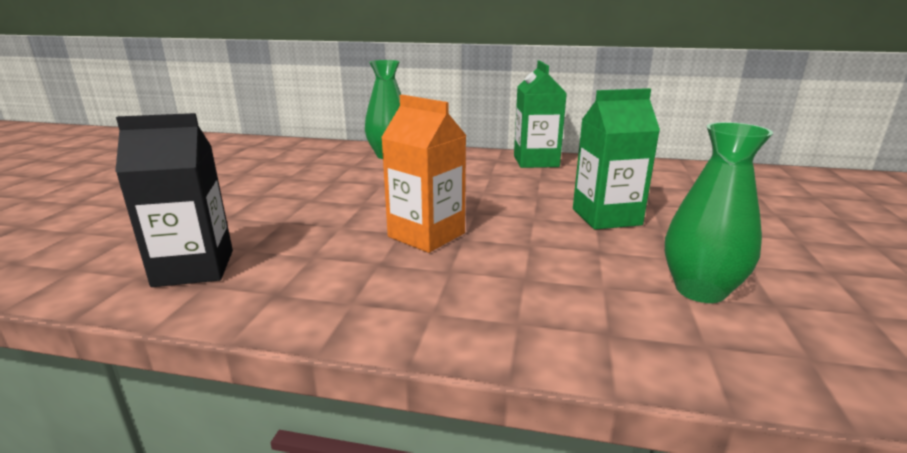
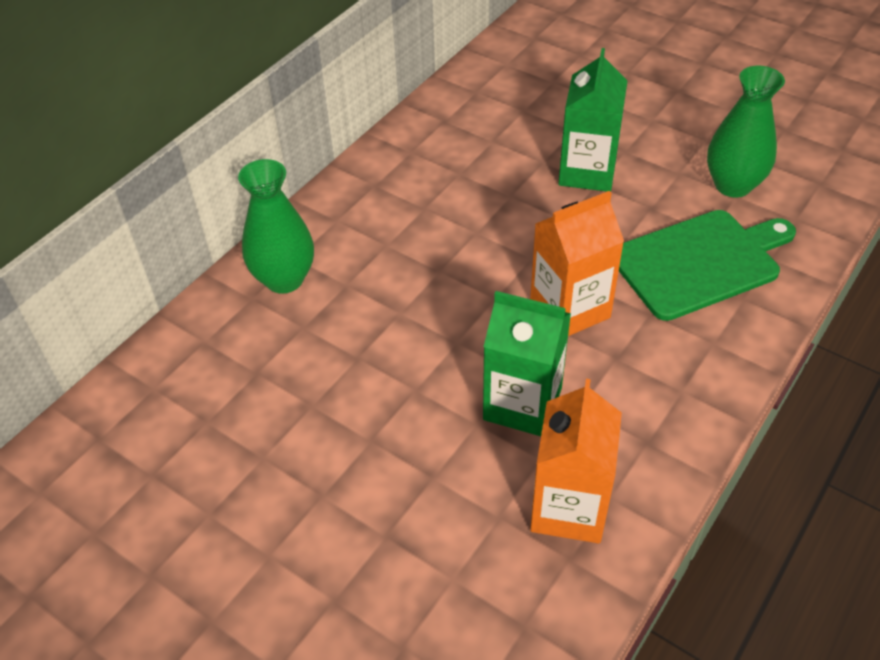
camera: 65 degrees left, 25 degrees up
black carton [115,113,233,287] -> orange carton [530,379,622,543]
green carton [514,61,567,168] -> green carton moved to [483,291,571,436]
none -> green cutting board [619,210,796,321]

